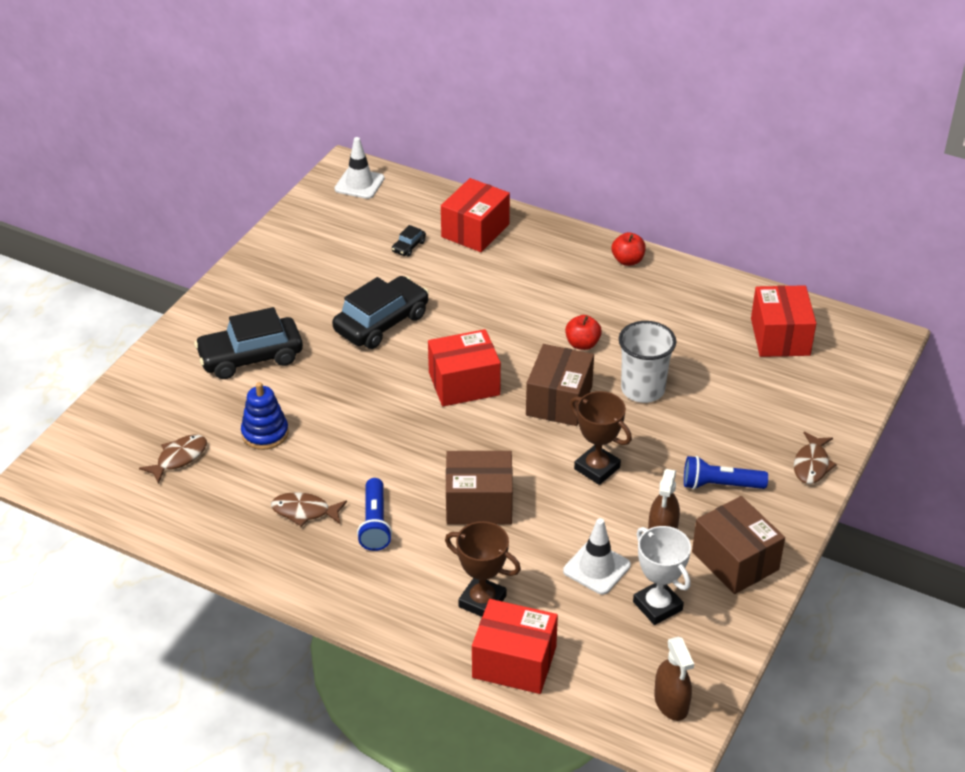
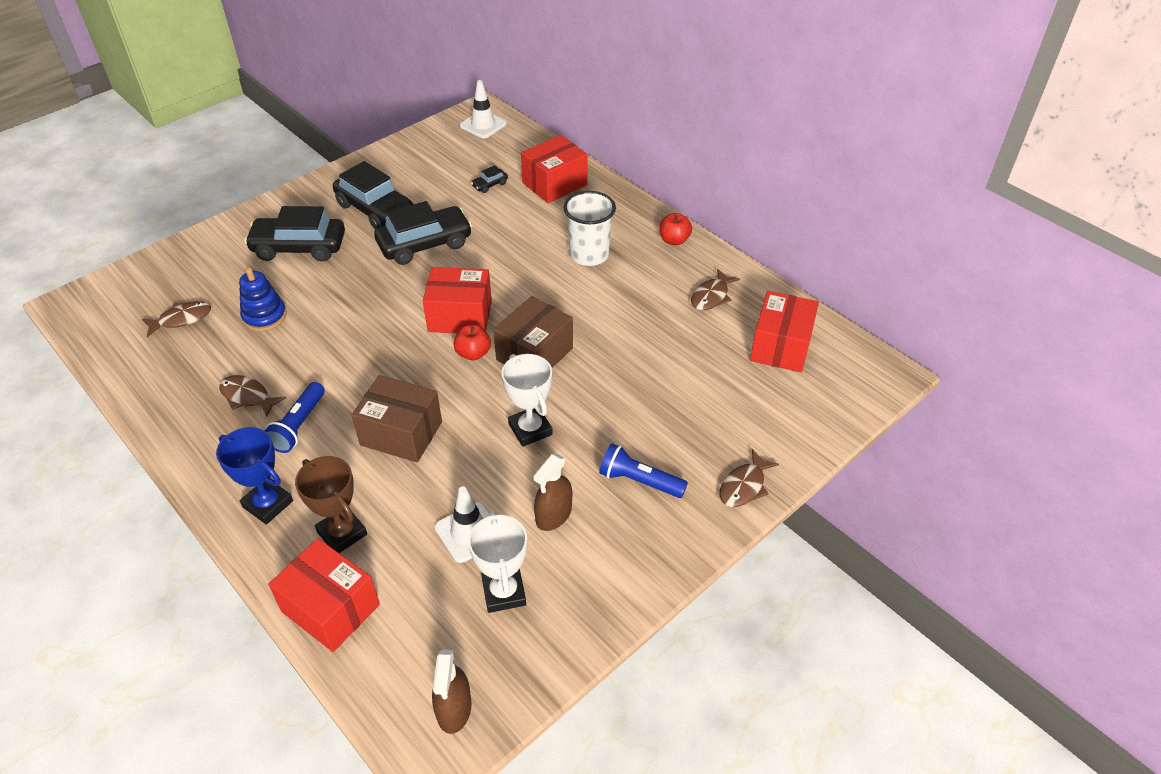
camera: 20 degrees right, 5 degrees up
red apple [565,315,602,350] -> red apple moved to [454,325,491,360]
brown trophy [570,391,632,485] -> white trophy [501,354,553,447]
white cup [619,321,676,403] -> white cup moved to [564,191,616,266]
brown box [692,496,785,594] -> none
none -> blue trophy [216,427,293,525]
none -> black car [333,161,413,229]
none -> brown fish [691,269,740,310]

